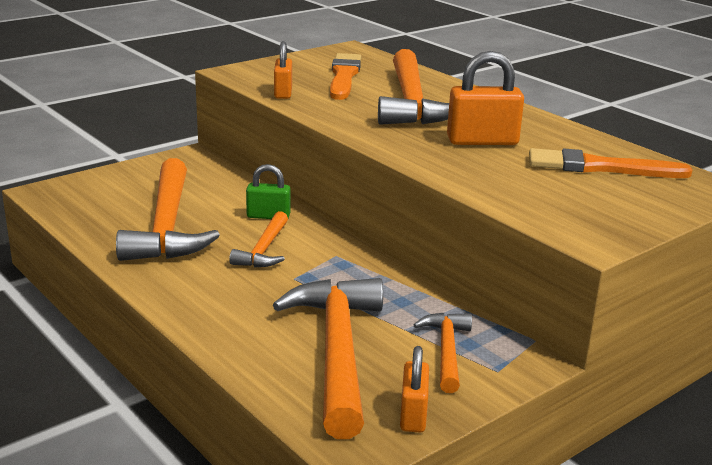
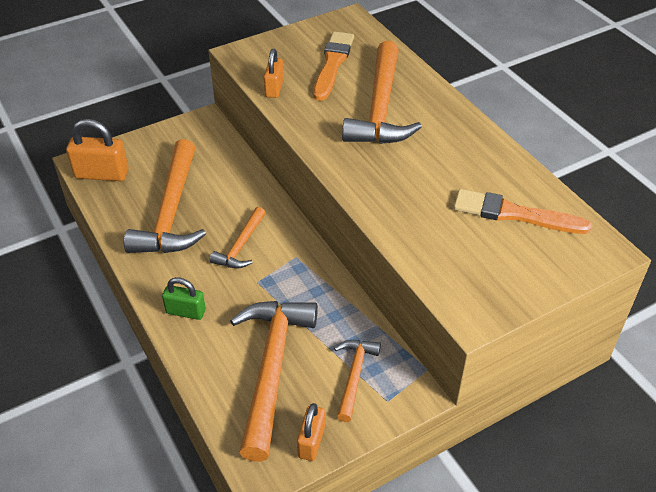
camera: 10 degrees right, 20 degrees up
green padlock [246,164,291,219] -> green padlock moved to [162,277,206,320]
orange padlock [447,51,524,145] -> orange padlock moved to [66,119,129,181]

